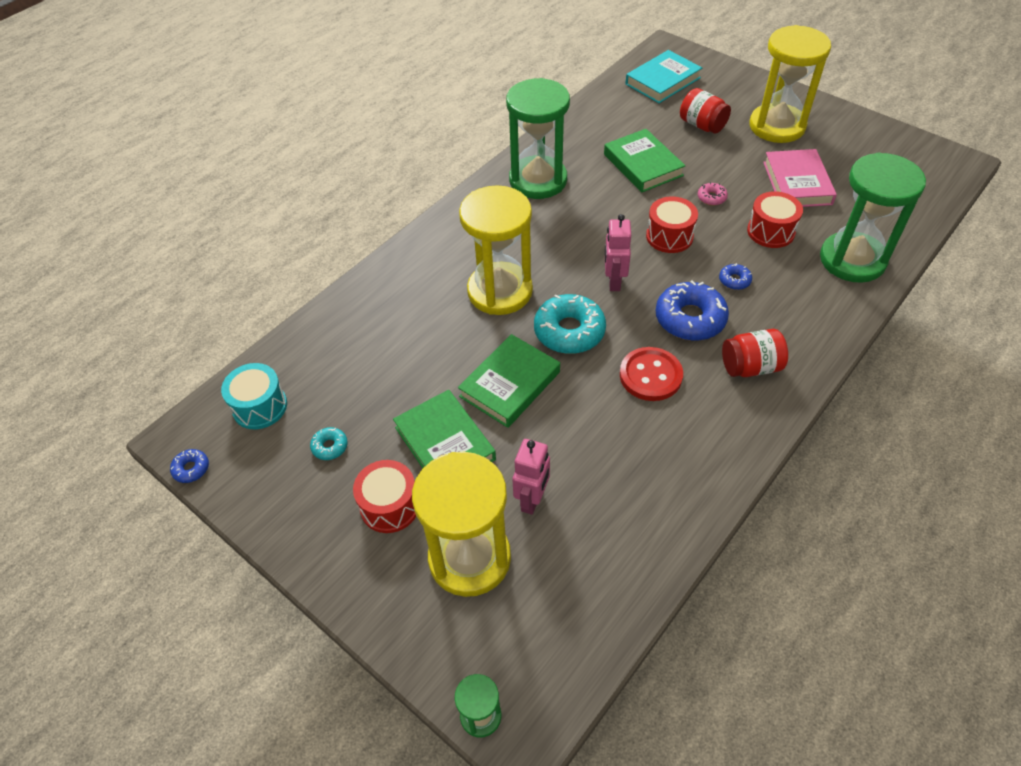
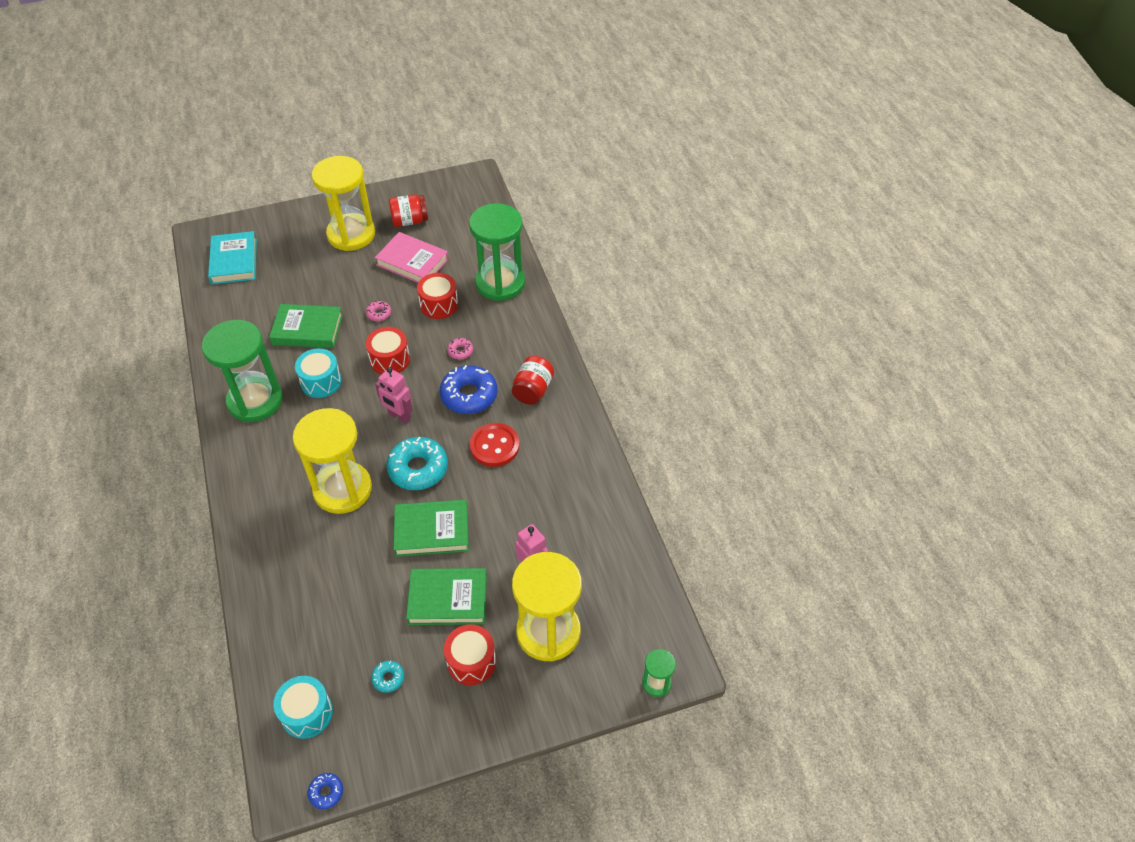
camera: 60 degrees left, 0 degrees up
green book [458,334,560,428] -> green book turned 75 degrees counterclockwise [394,500,469,557]
red jar [680,88,731,134] -> red jar moved to [389,194,428,227]
blue donut [719,263,752,290] -> pink donut [447,338,473,359]
none -> turquoise drum [295,348,342,398]

